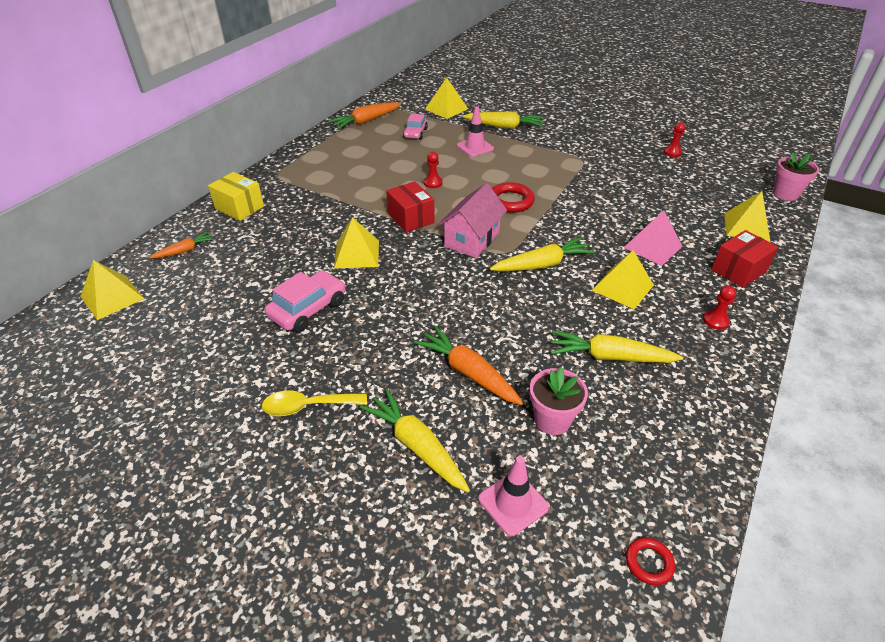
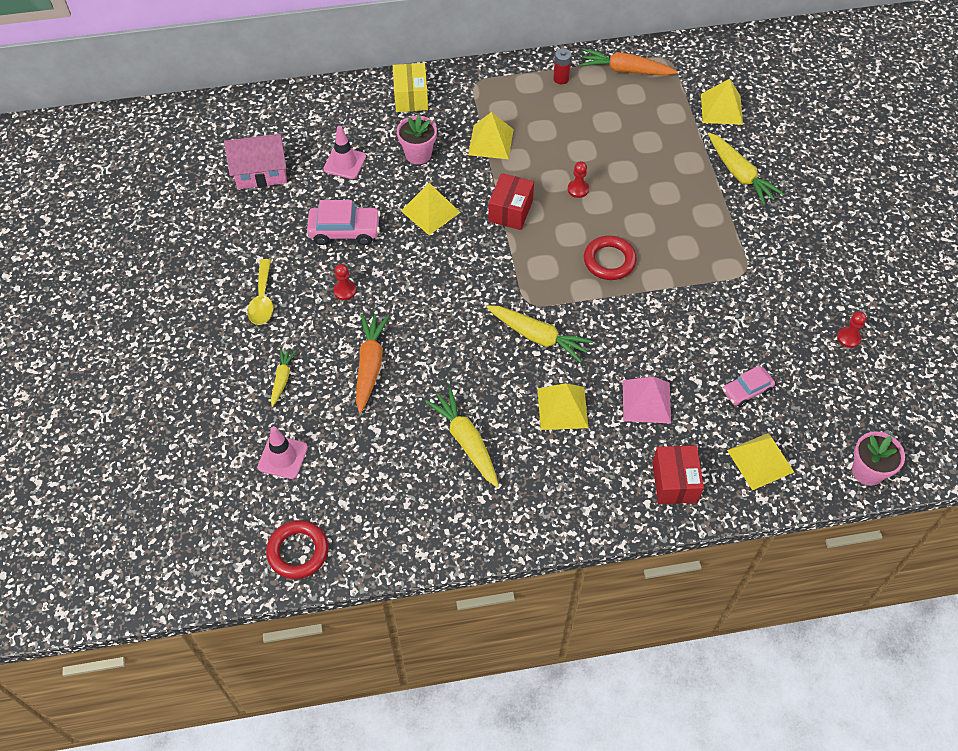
camera: 50 degrees right, 15 degrees up
yellow pyramid [80,260,144,320] -> yellow pyramid moved to [468,112,514,159]
orange carrot [150,232,214,259] -> none
yellow spoon [262,390,367,416] -> yellow spoon turned 135 degrees counterclockwise [247,259,273,325]
yellow carrot [360,389,470,492] -> yellow carrot [271,348,297,407], size x0.58
pink car [403,113,428,140] -> pink car moved to [723,366,775,407]
pink house [438,183,507,258] -> pink house moved to [224,134,287,190]
pink traffic cone [457,106,494,157] -> pink traffic cone moved to [323,126,366,179]
pink flower pot [530,367,588,435] -> pink flower pot moved to [397,115,437,164]
red ring [626,537,675,585] -> red ring [266,520,328,579], size x1.74
red pawn [703,286,736,330] -> red pawn moved to [333,264,356,300]
red box [711,230,778,288] -> red box turned 75 degrees clockwise [652,445,704,504]
none -> red battery [553,48,571,84]

